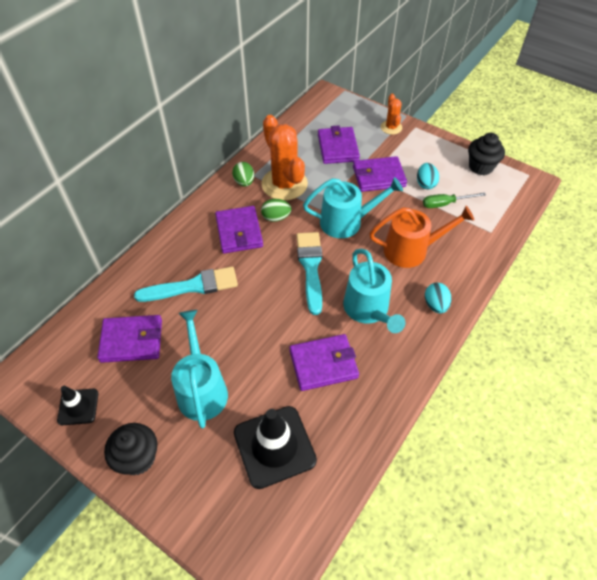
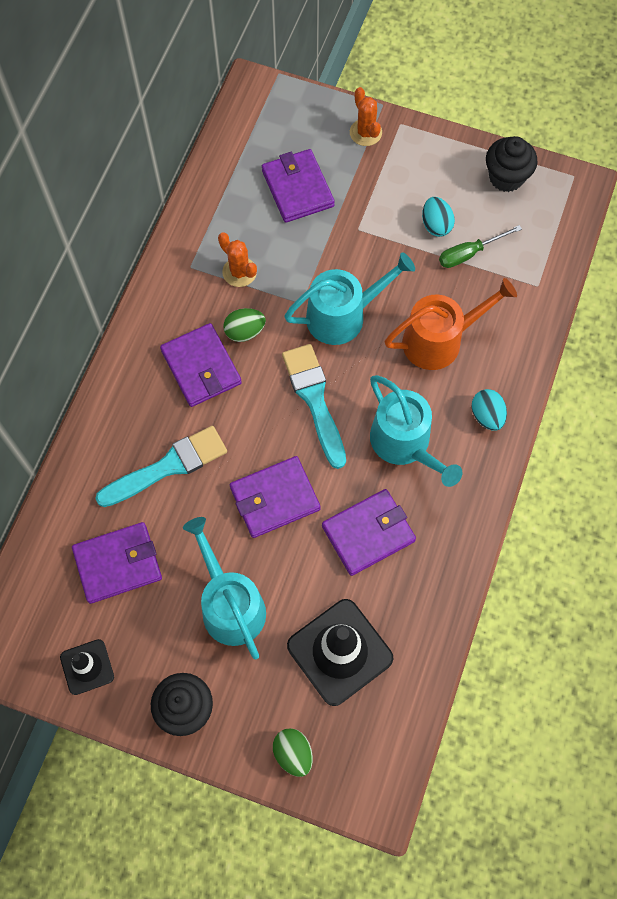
camera: 15 degrees left, 15 degrees up
green egg [232,162,254,187] -> green egg moved to [273,728,313,777]
orange cactus [261,115,308,200] -> orange cactus [218,232,257,287], size x0.51
purple wallet [353,156,407,192] -> purple wallet moved to [230,456,321,538]

